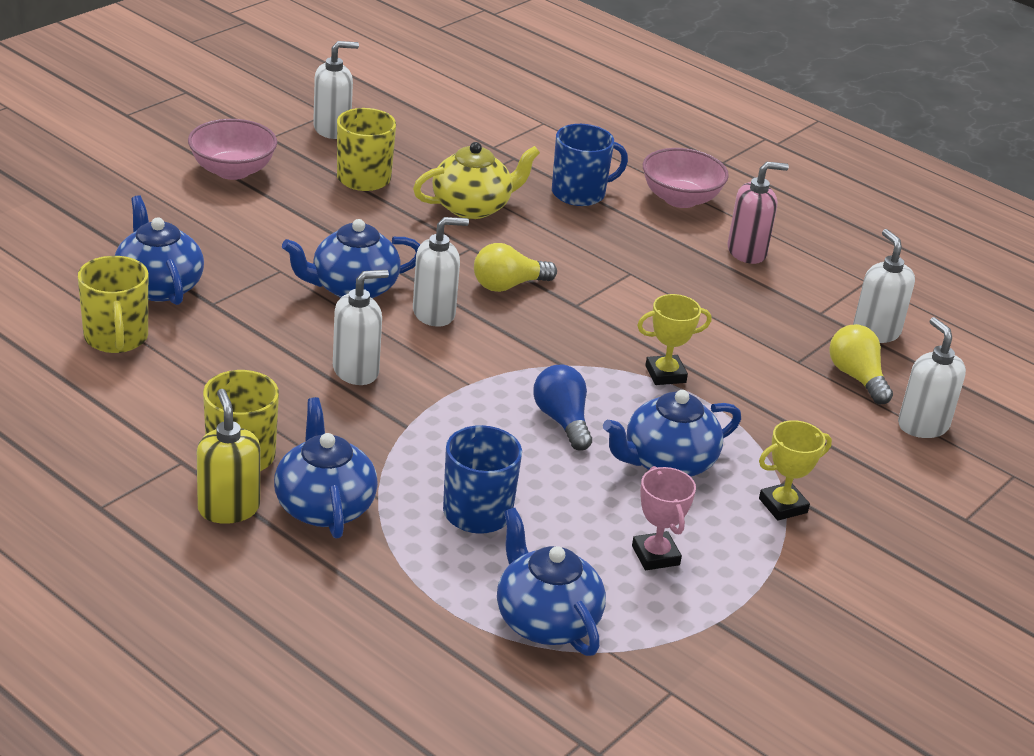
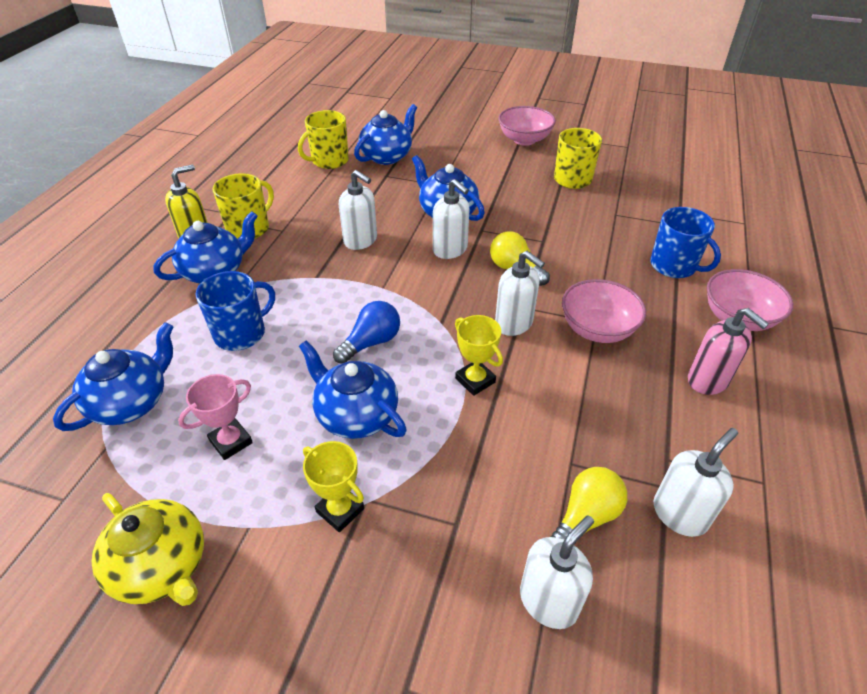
camera: 70 degrees right, 10 degrees up
white soap dispenser [313,41,359,139] -> white soap dispenser moved to [495,251,545,336]
yellow teapot [413,142,540,219] -> yellow teapot moved to [92,493,204,606]
none -> pink bowl [562,279,646,343]

